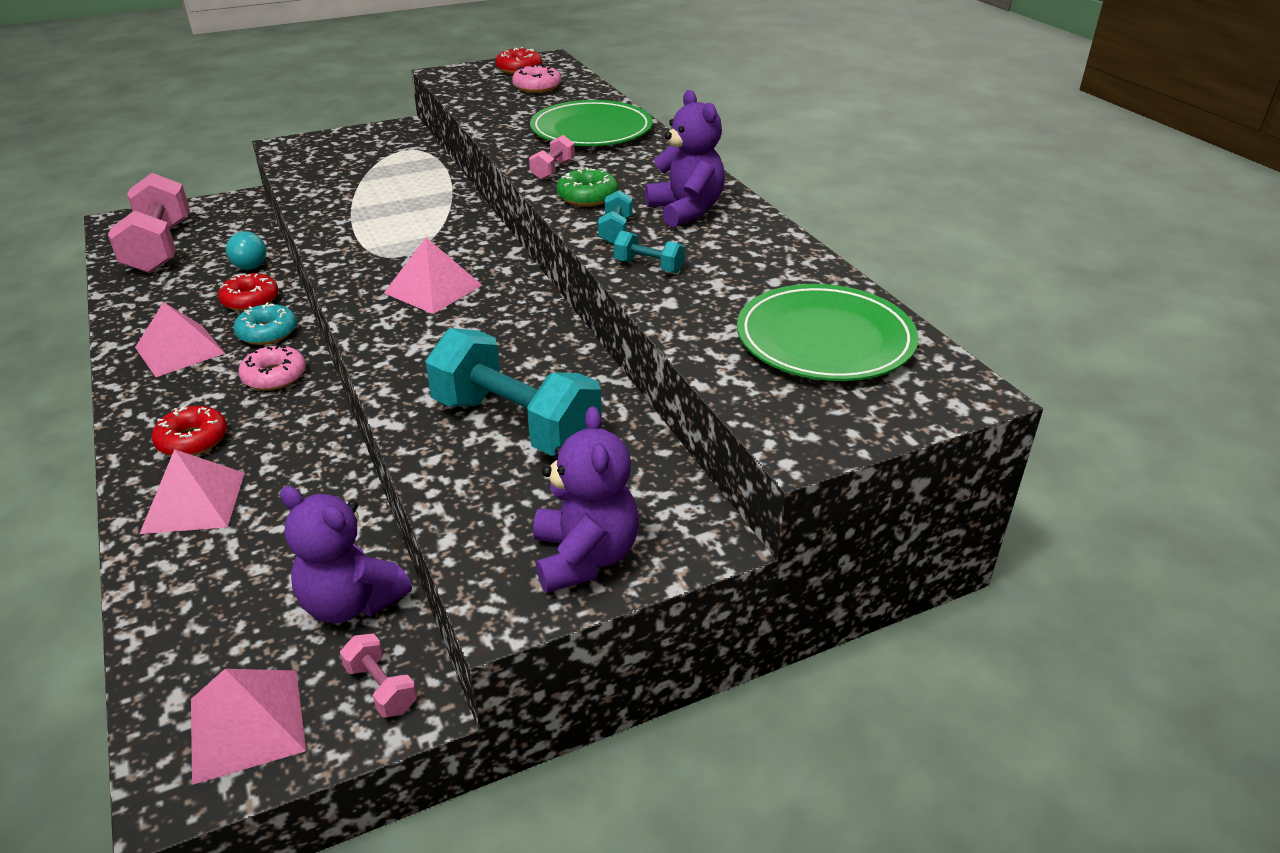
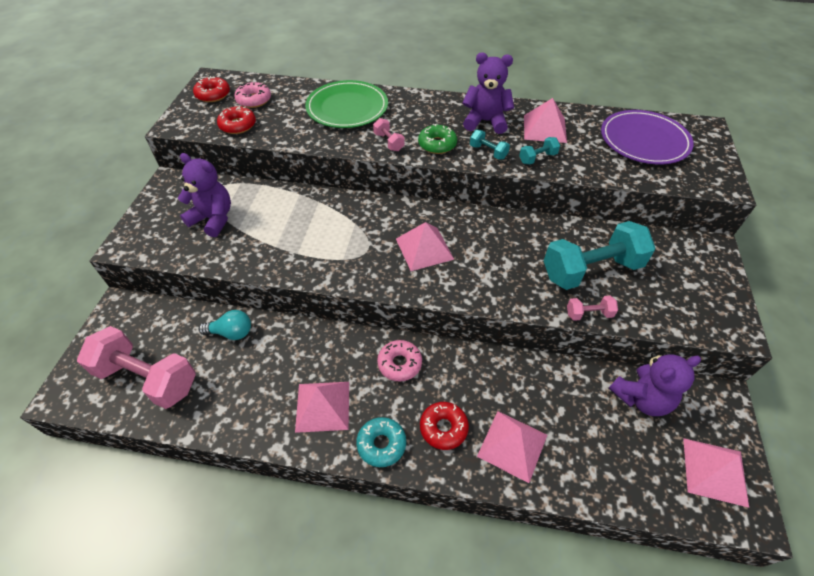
camera: 55 degrees left, 15 degrees up
red donut [218,273,279,311] -> red donut moved to [217,106,256,134]
turquoise donut [233,302,297,345] -> turquoise donut moved to [356,417,406,467]
pink dumbbell [340,633,417,718] -> pink dumbbell moved to [567,295,618,321]
purple teddy bear [533,406,638,593] -> purple teddy bear moved to [178,153,231,237]
green plate [737,284,918,381] -> purple plate [601,110,694,164]
none -> pink pyramid [524,98,567,143]

